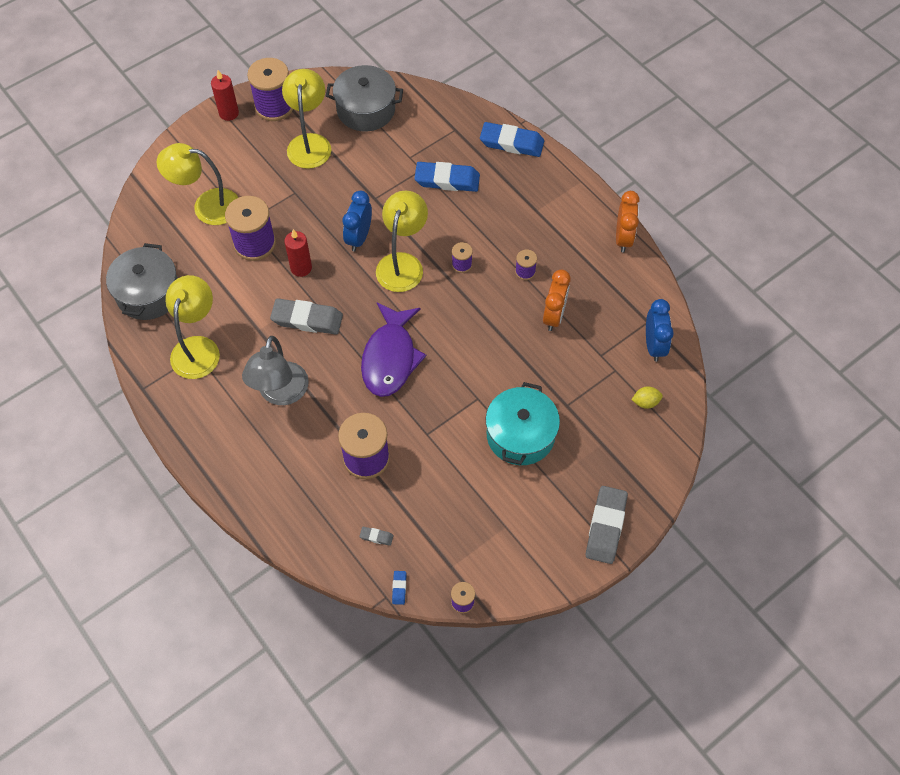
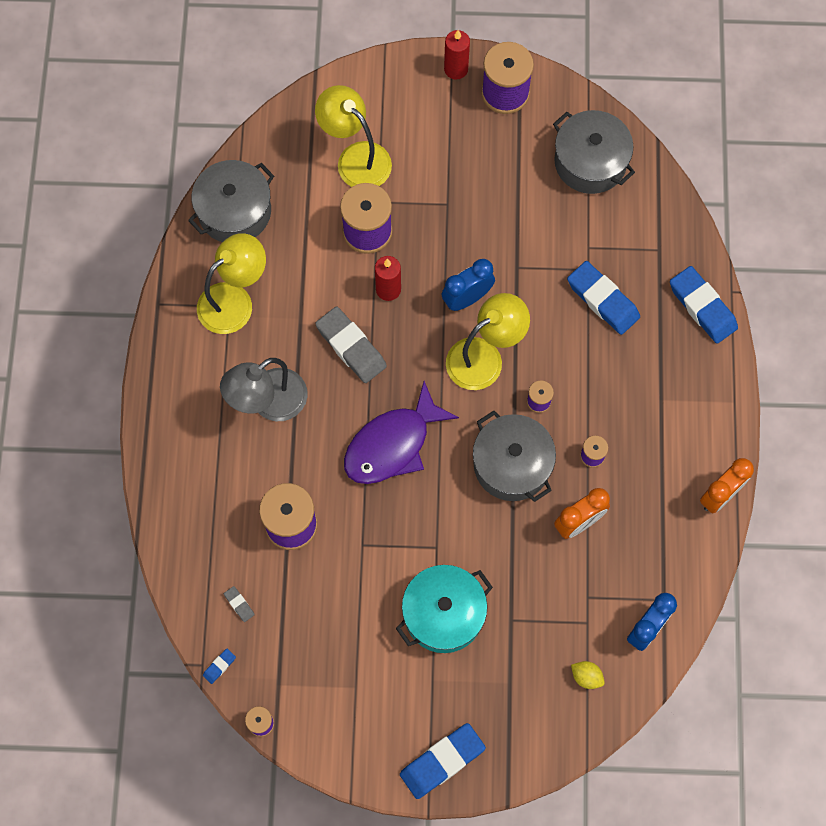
camera: 40 degrees right, 10 degrees up
yellow lamp [282,69,332,169] -> none
grey eraser [586,486,628,564] -> blue eraser [400,723,486,799]
none -> grey pot [473,411,556,502]

